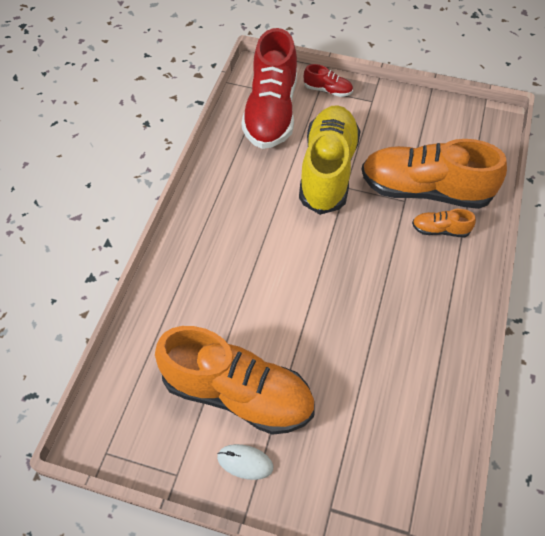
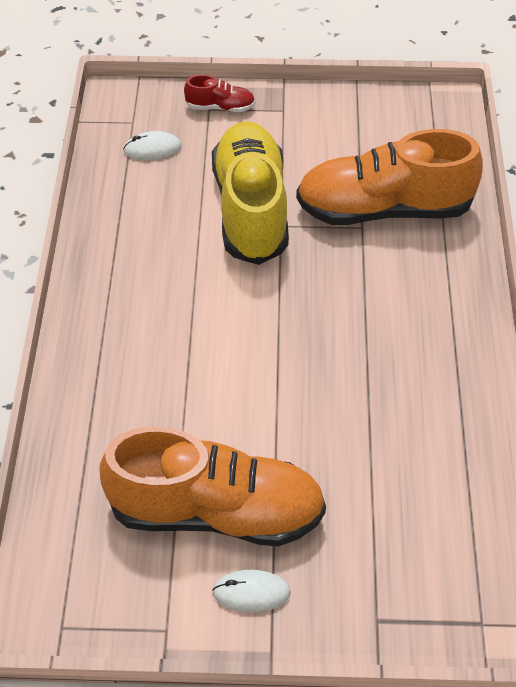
camera: 15 degrees left, 5 degrees down
red shoe [241,28,297,149] -> white mouse [123,131,181,160]
orange shoe [412,209,476,237] -> none

